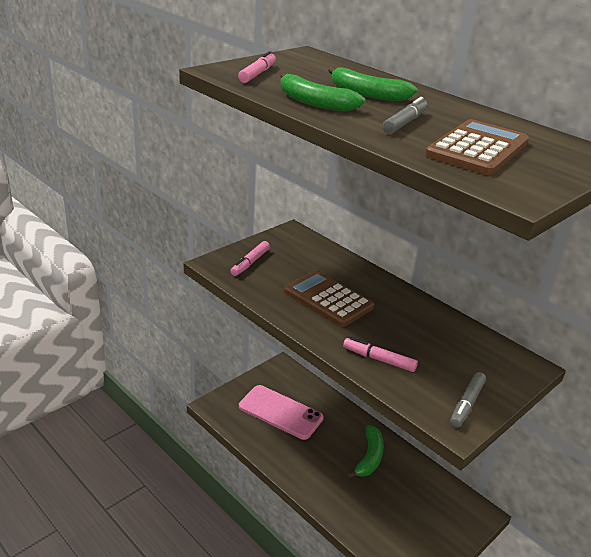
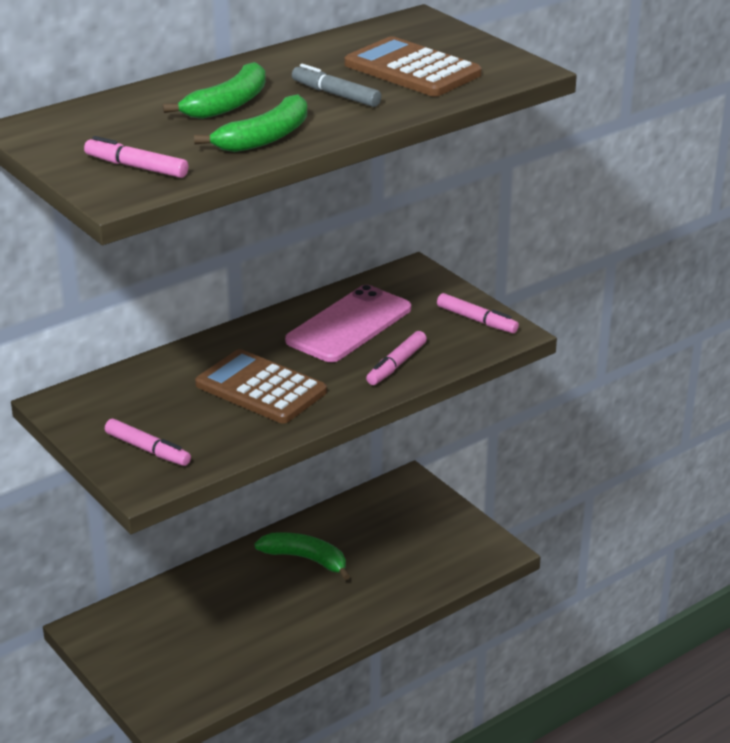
camera: 80 degrees left, 0 degrees up
pink phone [239,385,324,440] -> pink phone moved to [285,285,411,362]
brown calculator [284,270,374,327] -> brown calculator turned 75 degrees clockwise [195,349,327,423]
grey marker [450,372,486,428] -> pink marker [437,293,519,333]

